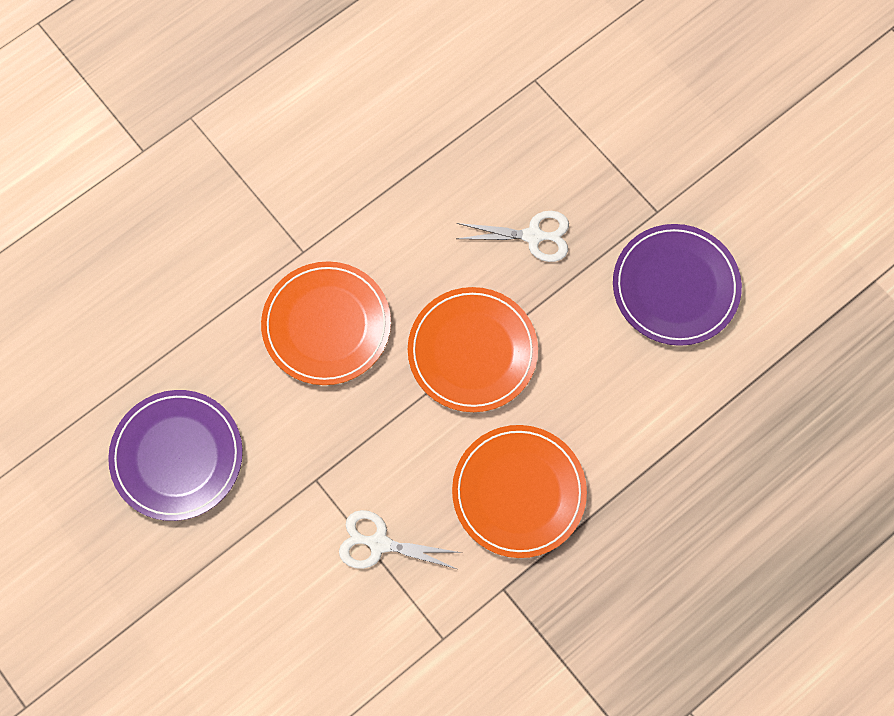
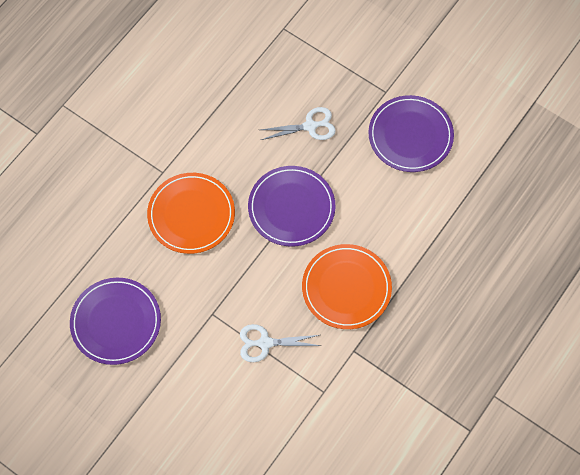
camera: 15 degrees left, 5 degrees down
orange plate [408,287,538,412] -> purple plate [248,166,335,247]

